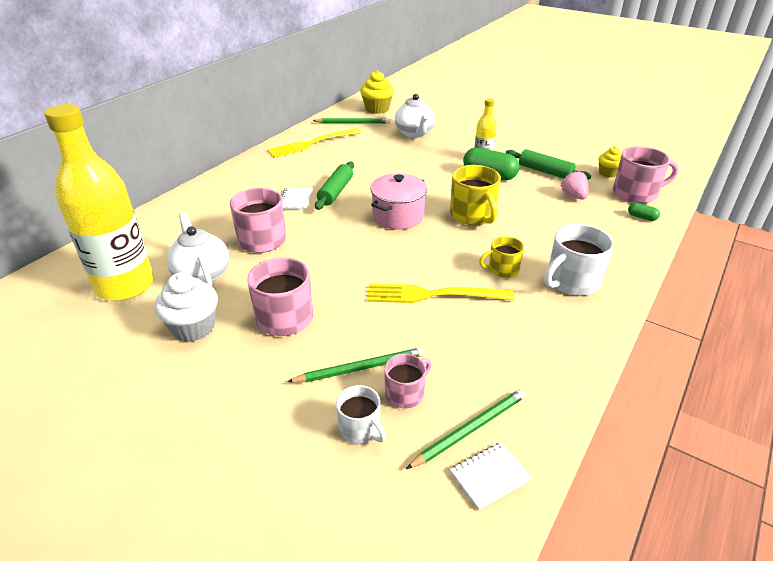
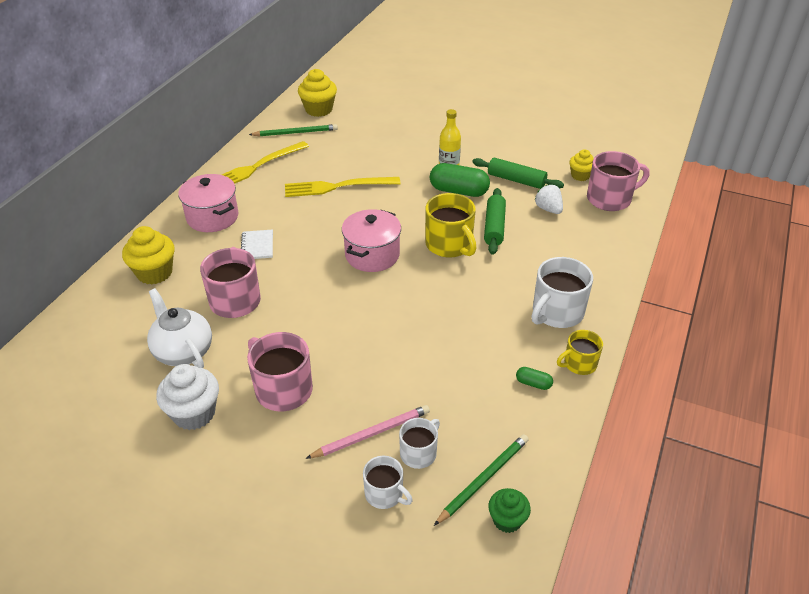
camera: 10 degrees left, 5 degrees up
yellow bottle [44,104,154,301] -> none
green pencil [287,347,425,383] -> pink pencil [305,405,430,459]
green rolling pin [315,162,354,210] -> green rolling pin moved to [484,188,506,255]
yellow fork [367,284,514,303] -> yellow fork moved to [285,177,400,197]
pink mug [384,354,431,408] -> white mug [399,418,440,469]
white teapot [395,94,435,138] -> none
white notebook [450,442,532,510] -> green cupcake [488,488,531,533]
yellow mug [479,236,524,278] -> yellow mug moved to [557,330,603,375]
pink strawberry [561,171,588,200] -> white strawberry [535,184,563,214]
green capsule [628,203,660,221] -> green capsule moved to [516,367,553,390]
none -> yellow cupcake [122,226,175,285]
none -> pink pot [178,174,238,232]

